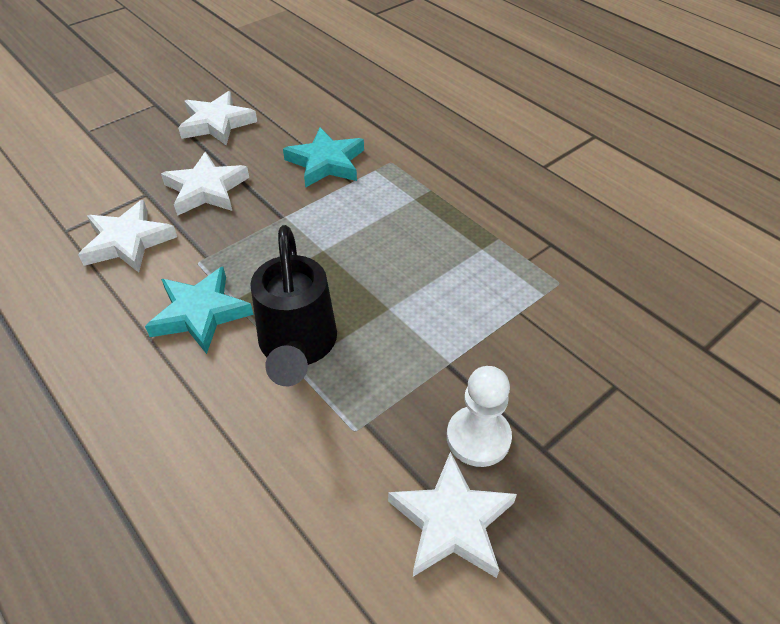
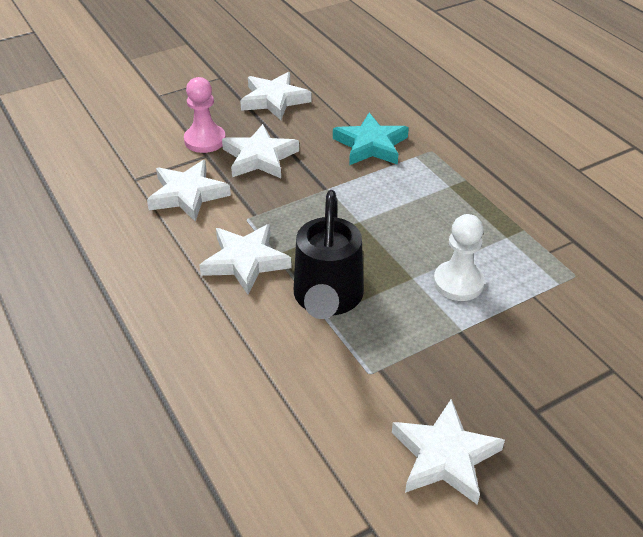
camera: 10 degrees right, 5 degrees down
turquoise star [145,267,253,354] -> white star [199,224,292,295]
white pawn [447,366,512,467] -> white pawn moved to [433,214,485,301]
none -> pink pawn [184,77,226,153]

